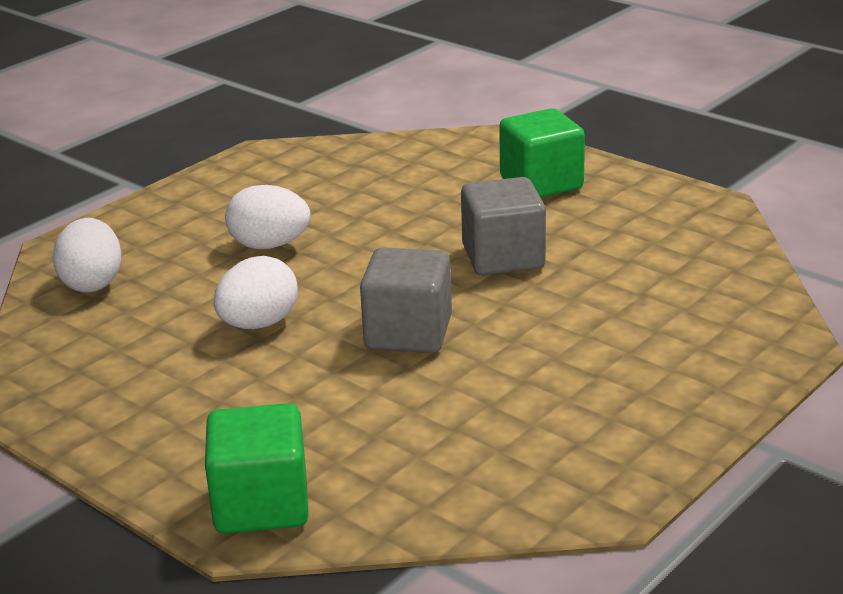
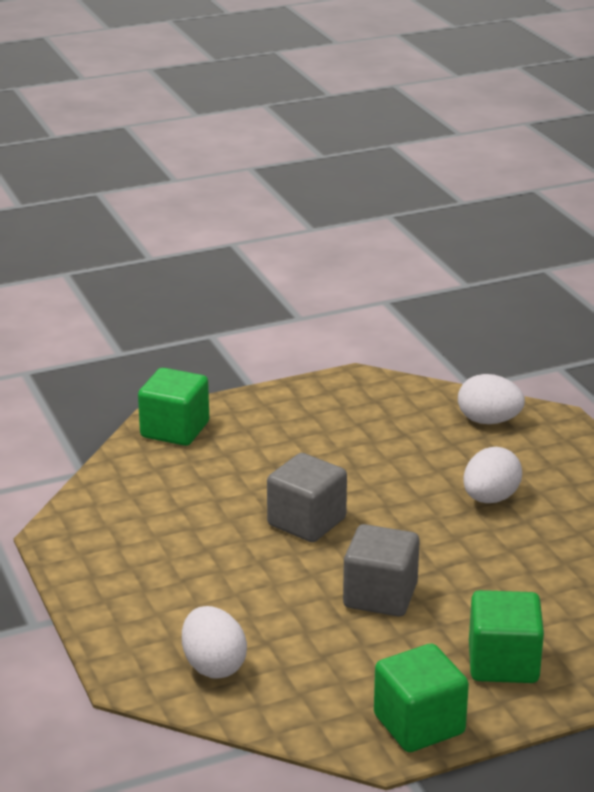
camera: 115 degrees right, 0 degrees up
white egg [213,256,298,329] -> white egg moved to [182,606,247,679]
none -> green cube [374,644,469,752]

